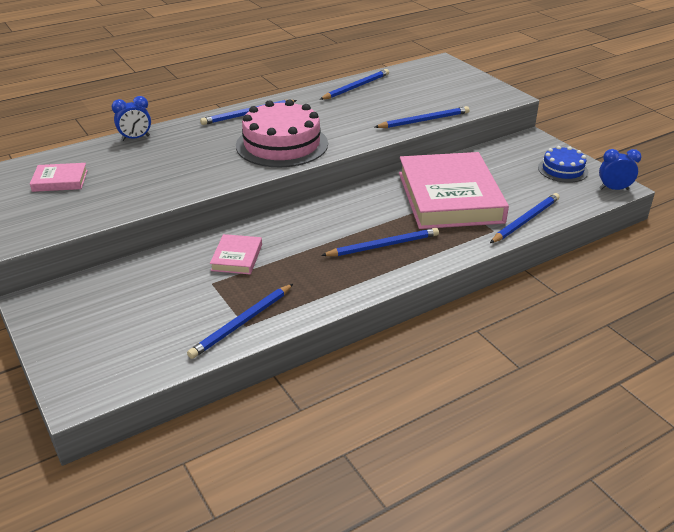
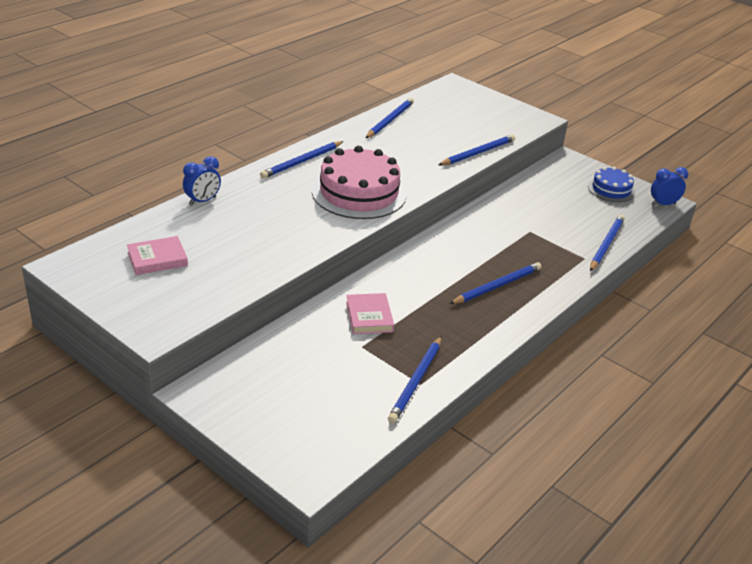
camera: 20 degrees left, 0 degrees up
pink book [399,152,509,229] -> none

